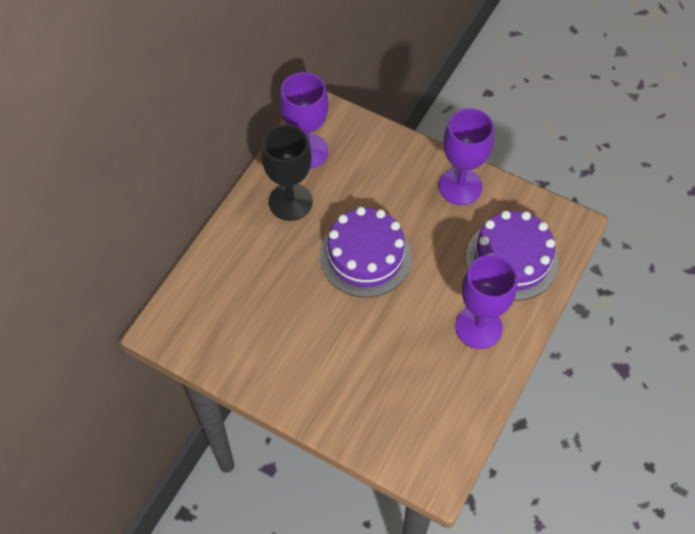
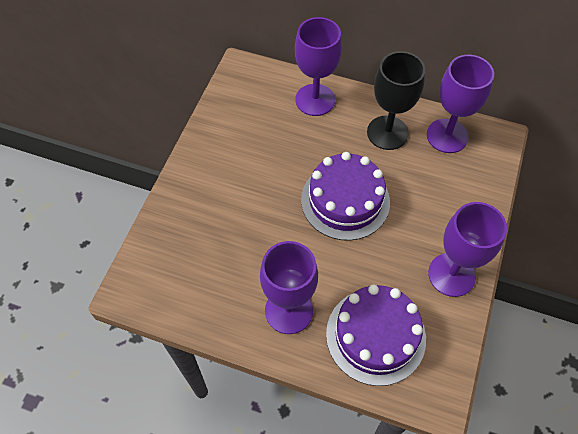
camera: 80 degrees right, 0 degrees up
none -> purple goblet [295,17,342,116]

